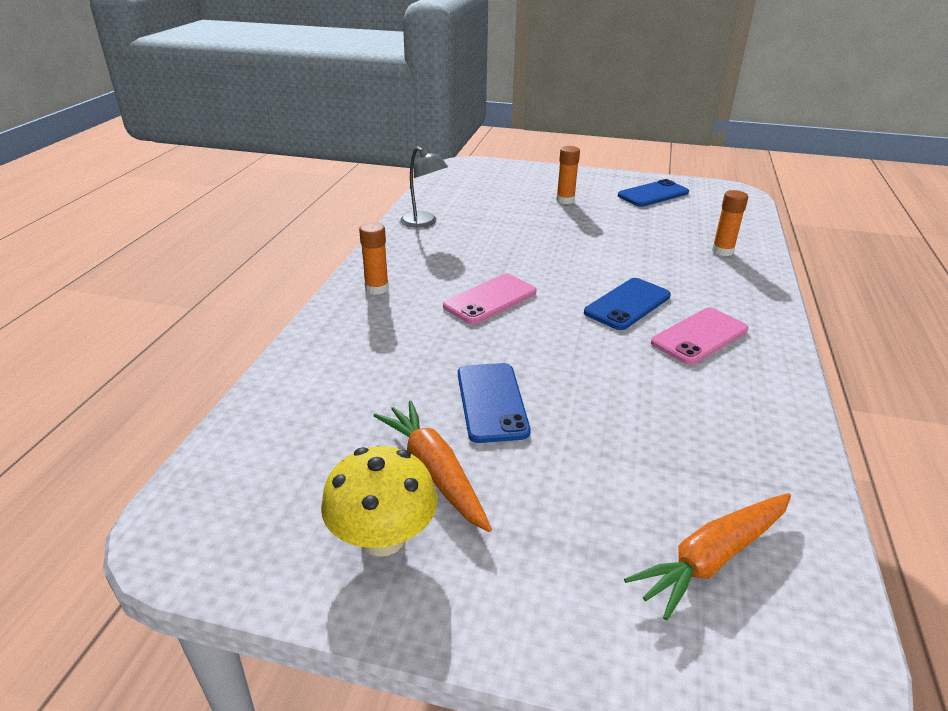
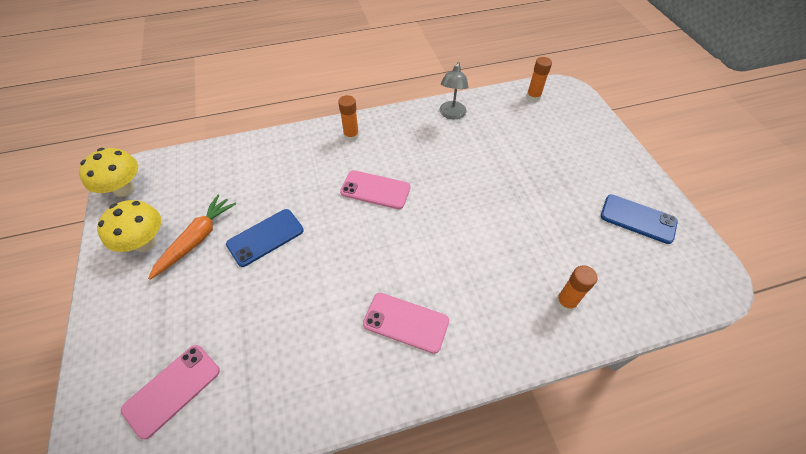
camera: 60 degrees right, 20 degrees up
orange glue stick [556,146,580,204] -> orange glue stick moved to [526,57,552,102]
blue phone [584,278,671,330] -> none
orange carrot [624,493,791,620] -> pink phone [121,345,220,439]
none -> yellow mushroom [79,148,138,197]

